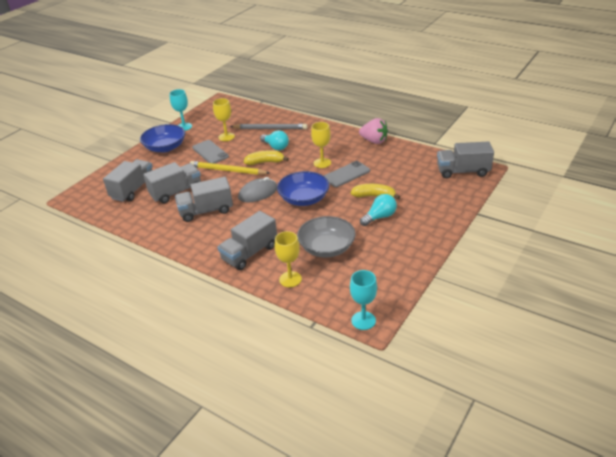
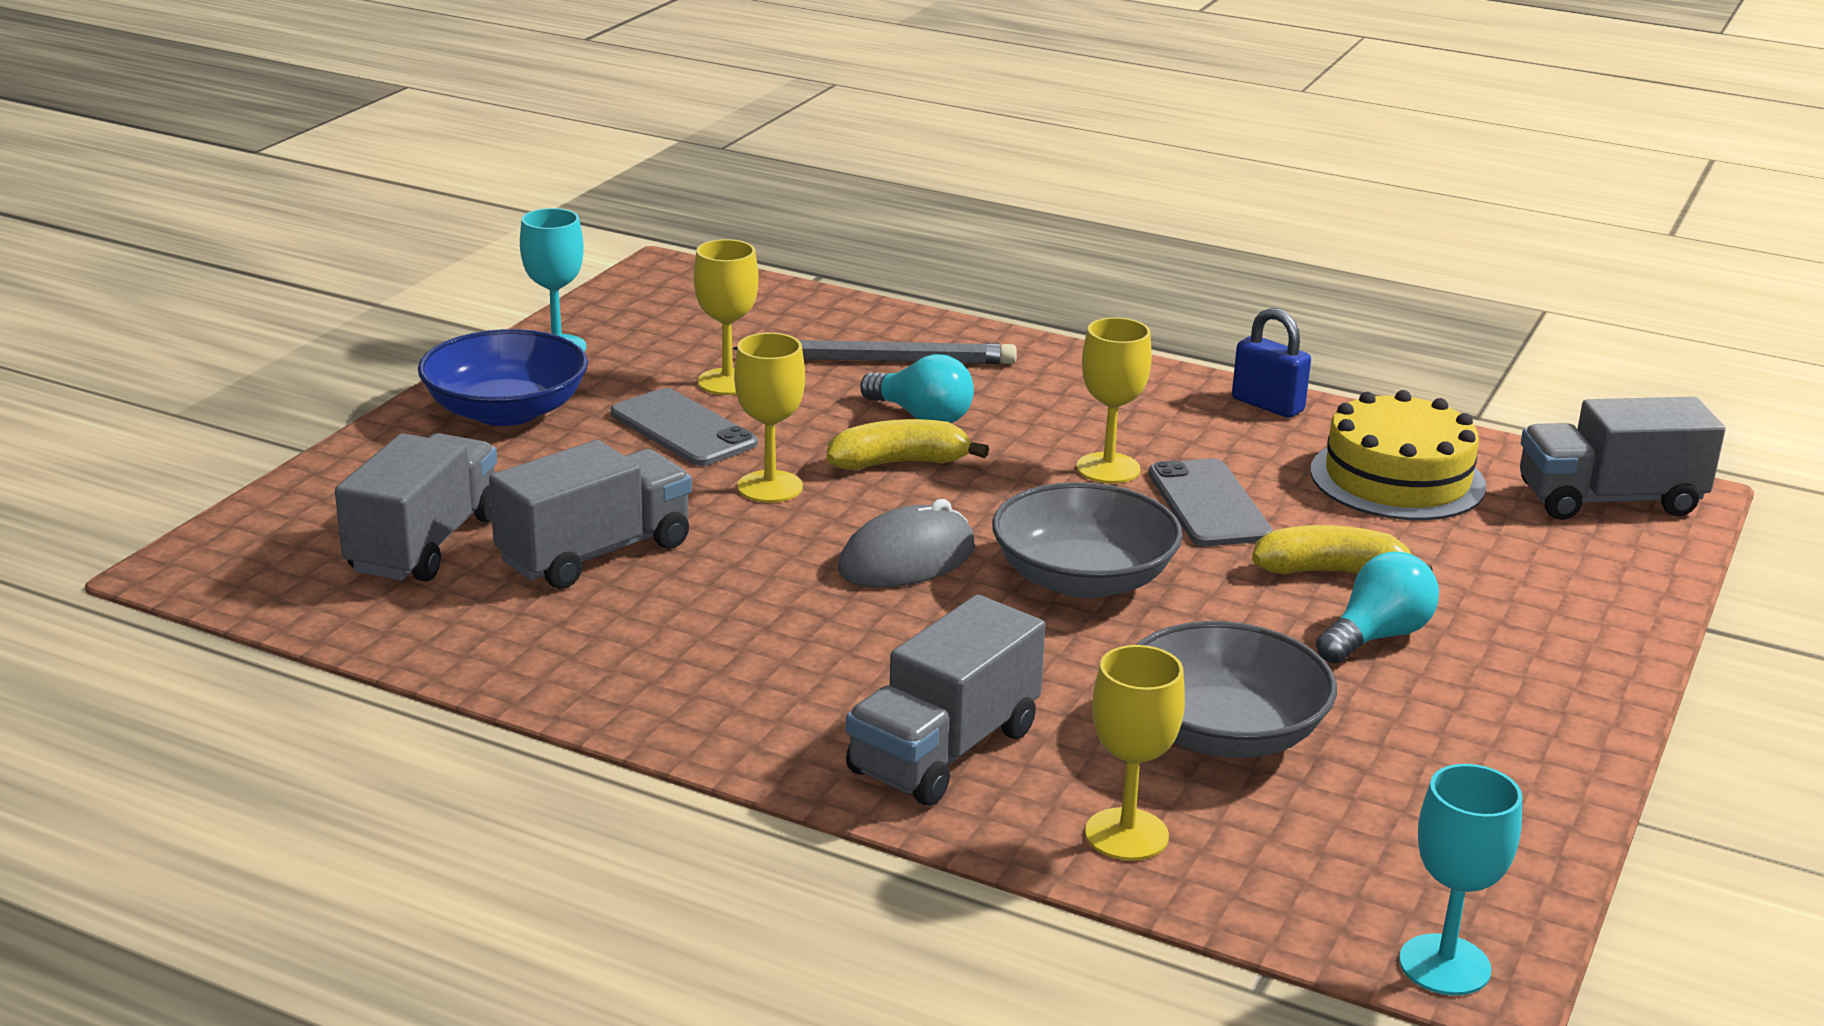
camera: 10 degrees left, 10 degrees down
grey truck [175,177,233,222] -> none
yellow pencil [190,161,269,175] -> yellow goblet [734,333,805,503]
blue bowl [277,171,329,206] -> grey bowl [992,482,1183,598]
grey phone [324,161,370,187] -> grey phone turned 60 degrees counterclockwise [1148,458,1273,546]
pink strawberry [359,118,388,144] -> blue padlock [1232,308,1311,418]
none -> yellow cake [1310,390,1486,520]

